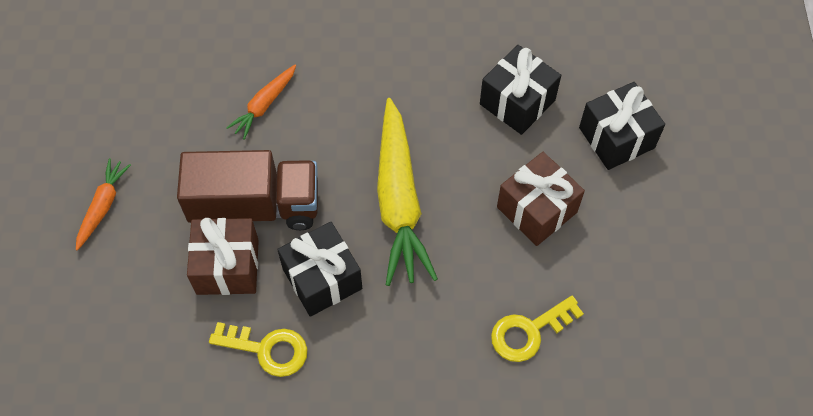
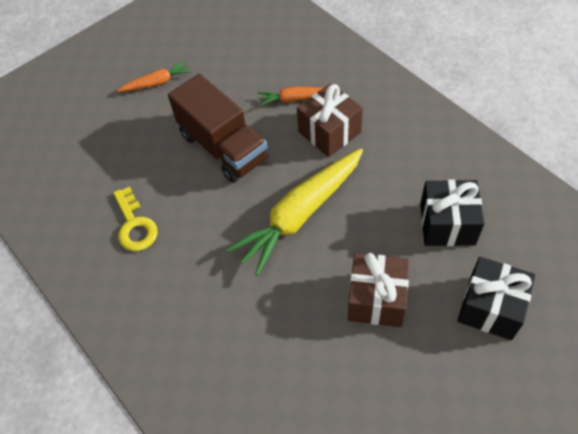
camera: 55 degrees right, 5 degrees down
brown gift [187,218,259,295] -> brown gift moved to [297,83,363,157]
black gift [277,222,362,317] -> none
yellow key [491,296,584,362] -> none

